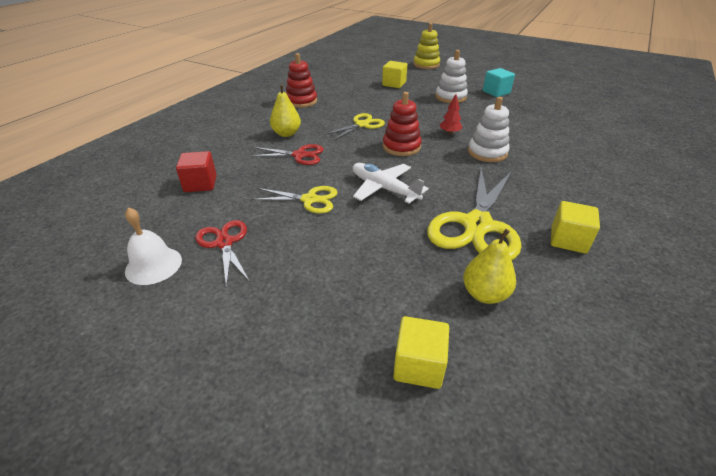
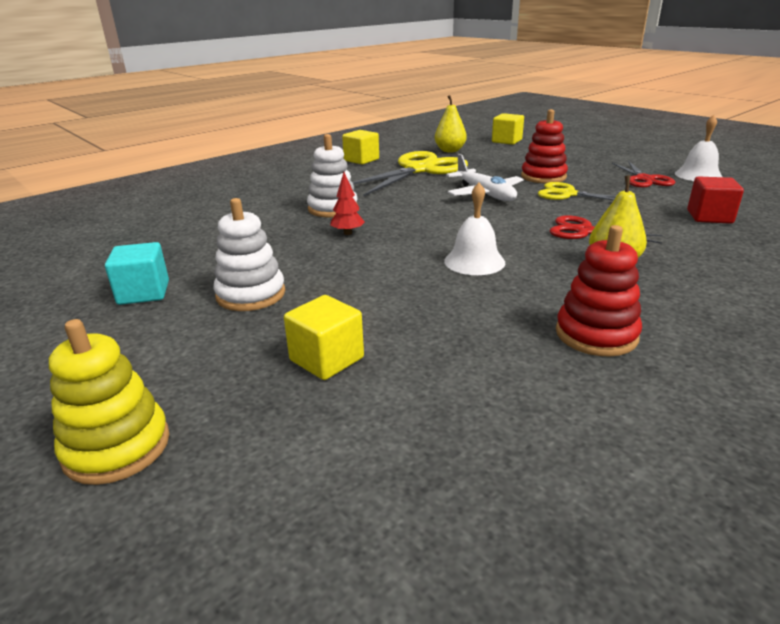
camera: 160 degrees left, 10 degrees down
yellow scissors [324,113,385,141] -> white bell [444,183,505,275]
red stacking toy [383,92,422,156] -> red stacking toy moved to [521,109,568,183]

